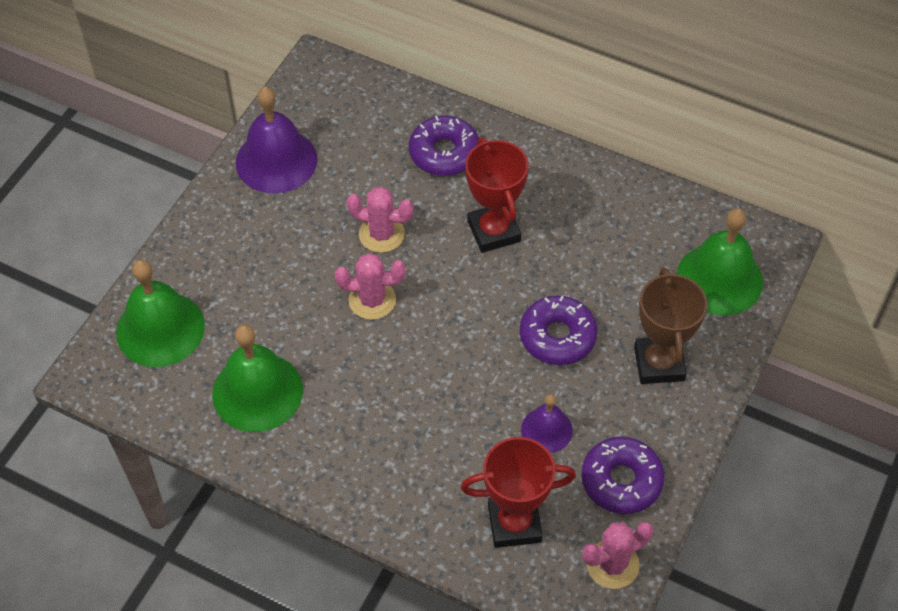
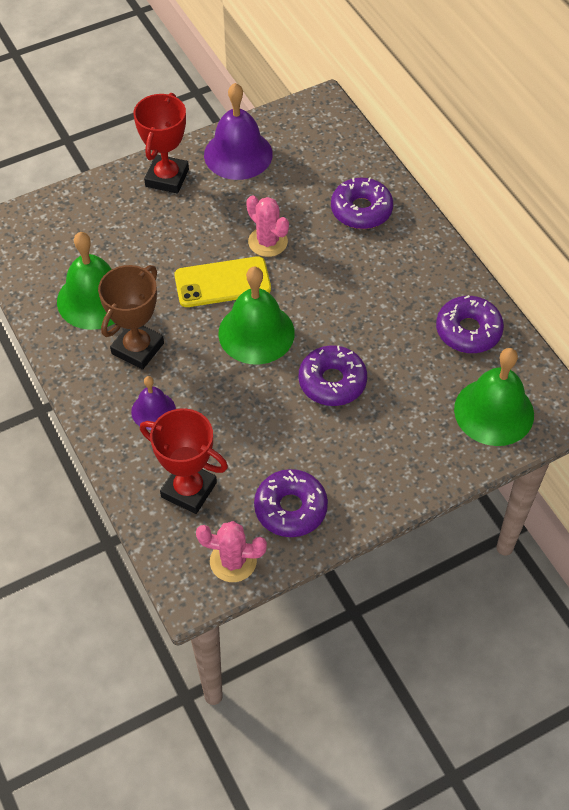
camera: 35 degrees right, 0 degrees up
green bell [116,260,205,367] -> green bell moved to [218,267,295,364]
pink cactus [335,253,406,320] -> yellow phone [174,256,271,307]
red trophy [465,138,529,253] -> red trophy moved to [134,93,189,194]
purple bell [521,394,573,453] -> purple bell moved to [131,376,176,430]
brown trophy [634,267,708,384] -> brown trophy moved to [98,265,164,370]
none -> purple donut [436,295,504,353]

